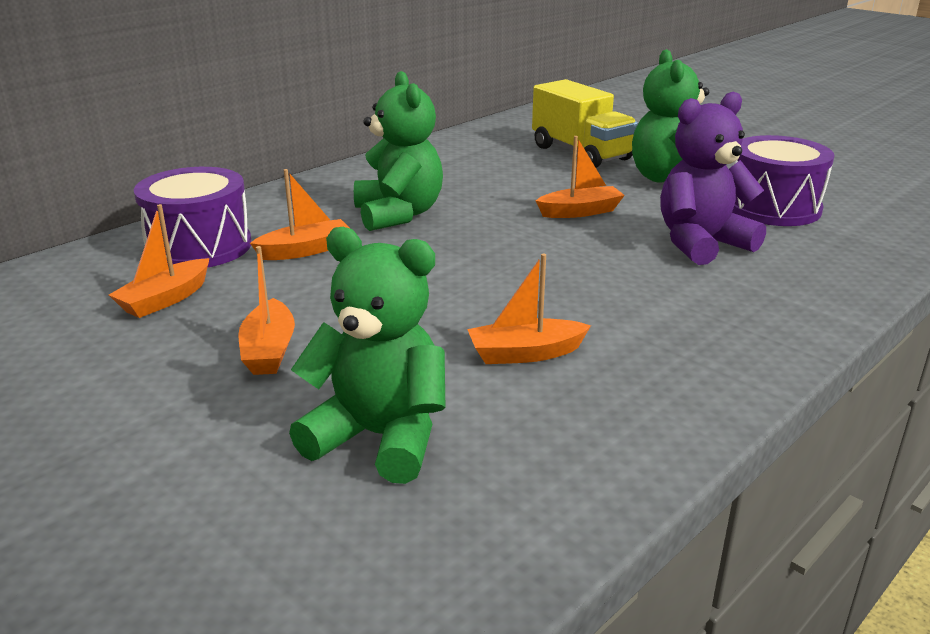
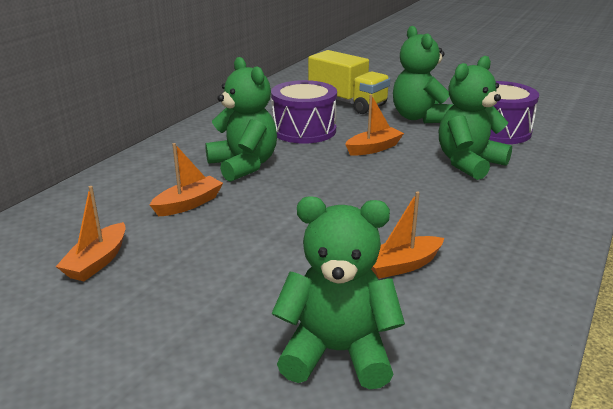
camera: 15 degrees left, 0 degrees up
purple drum [134,167,252,268] -> purple drum moved to [271,80,337,144]
orange boat [238,246,295,375] -> none
purple teddy bear [660,92,766,265] -> green teddy bear [439,56,512,180]

